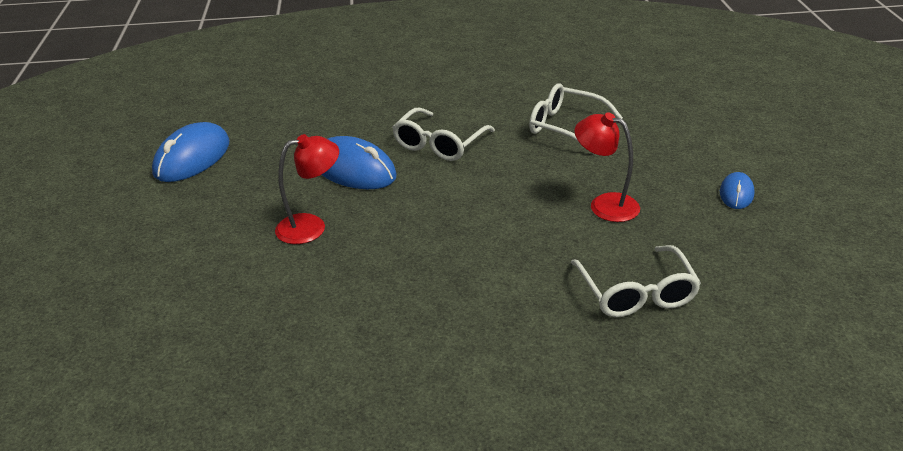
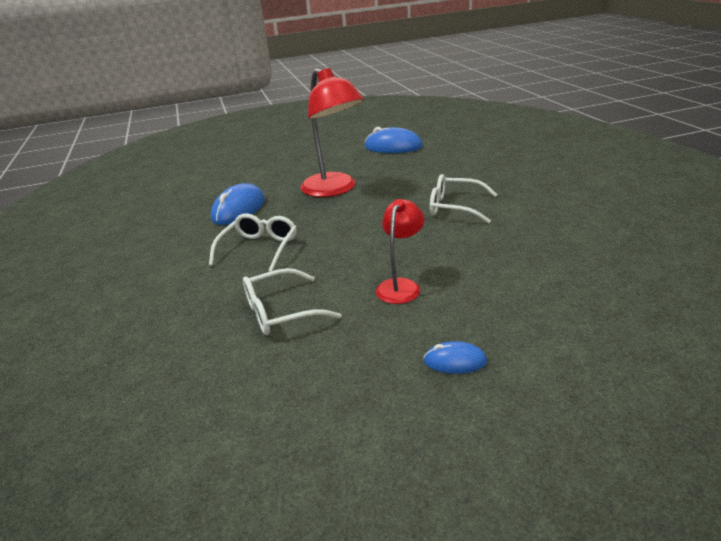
camera: 80 degrees right, 5 degrees down
red lamp [275,134,339,244] -> red lamp [300,68,364,197], size x1.79
blue mouse [321,136,397,189] -> blue mouse moved to [211,183,265,225]
white glasses [529,83,623,154] -> white glasses moved to [209,213,297,272]

